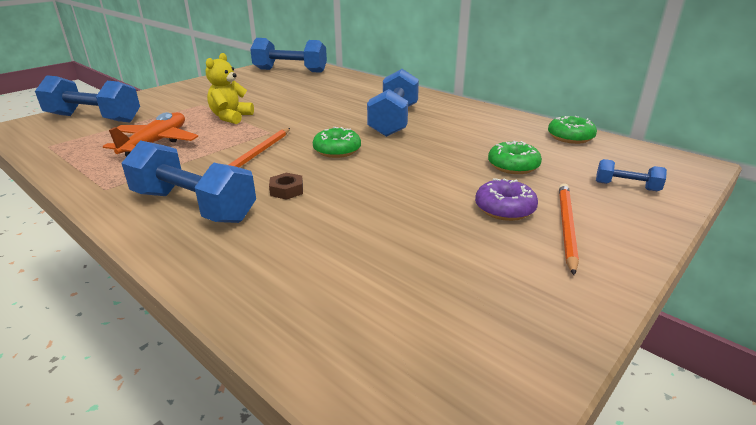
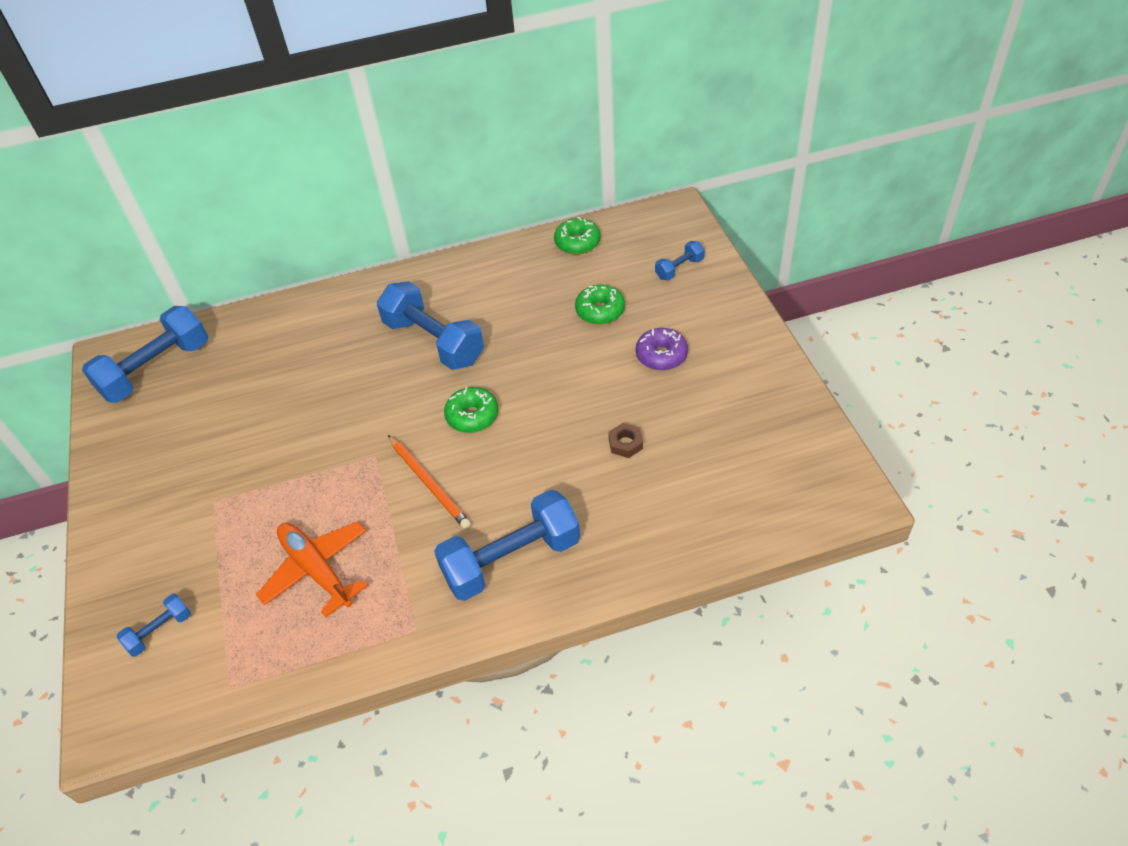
camera: 55 degrees left, 20 degrees up
blue dumbbell [35,75,140,123] -> blue dumbbell [117,594,191,657], size x0.47
yellow teddy bear [206,53,254,124] -> none
brown nut [269,173,303,200] -> brown nut moved to [608,423,643,458]
orange pencil [559,183,579,275] -> none

